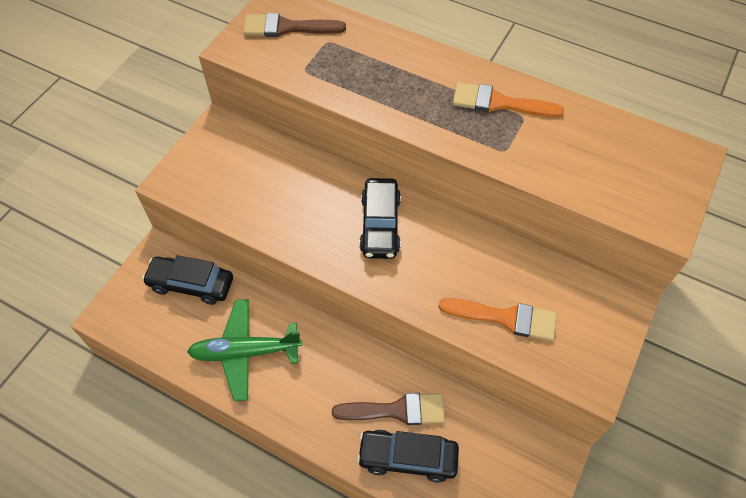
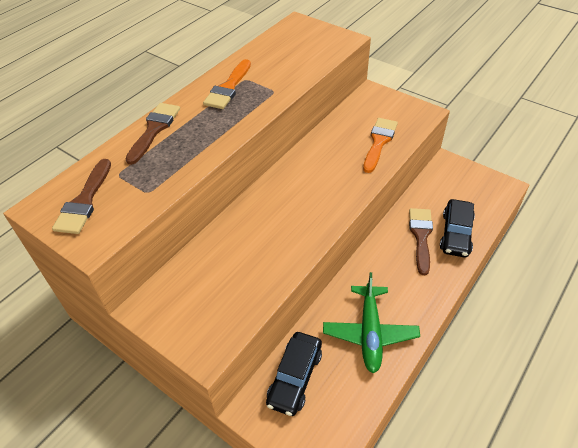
camera: 80 degrees left, 10 degrees down
black car [359,178,401,259] -> none
none -> brown brush [125,103,180,165]

